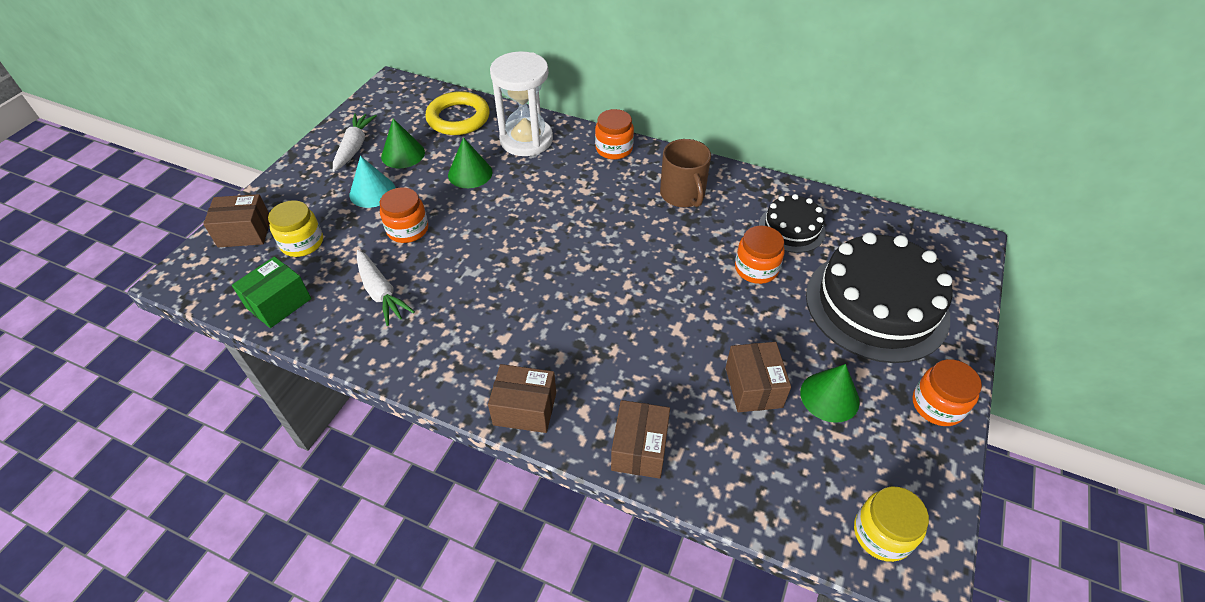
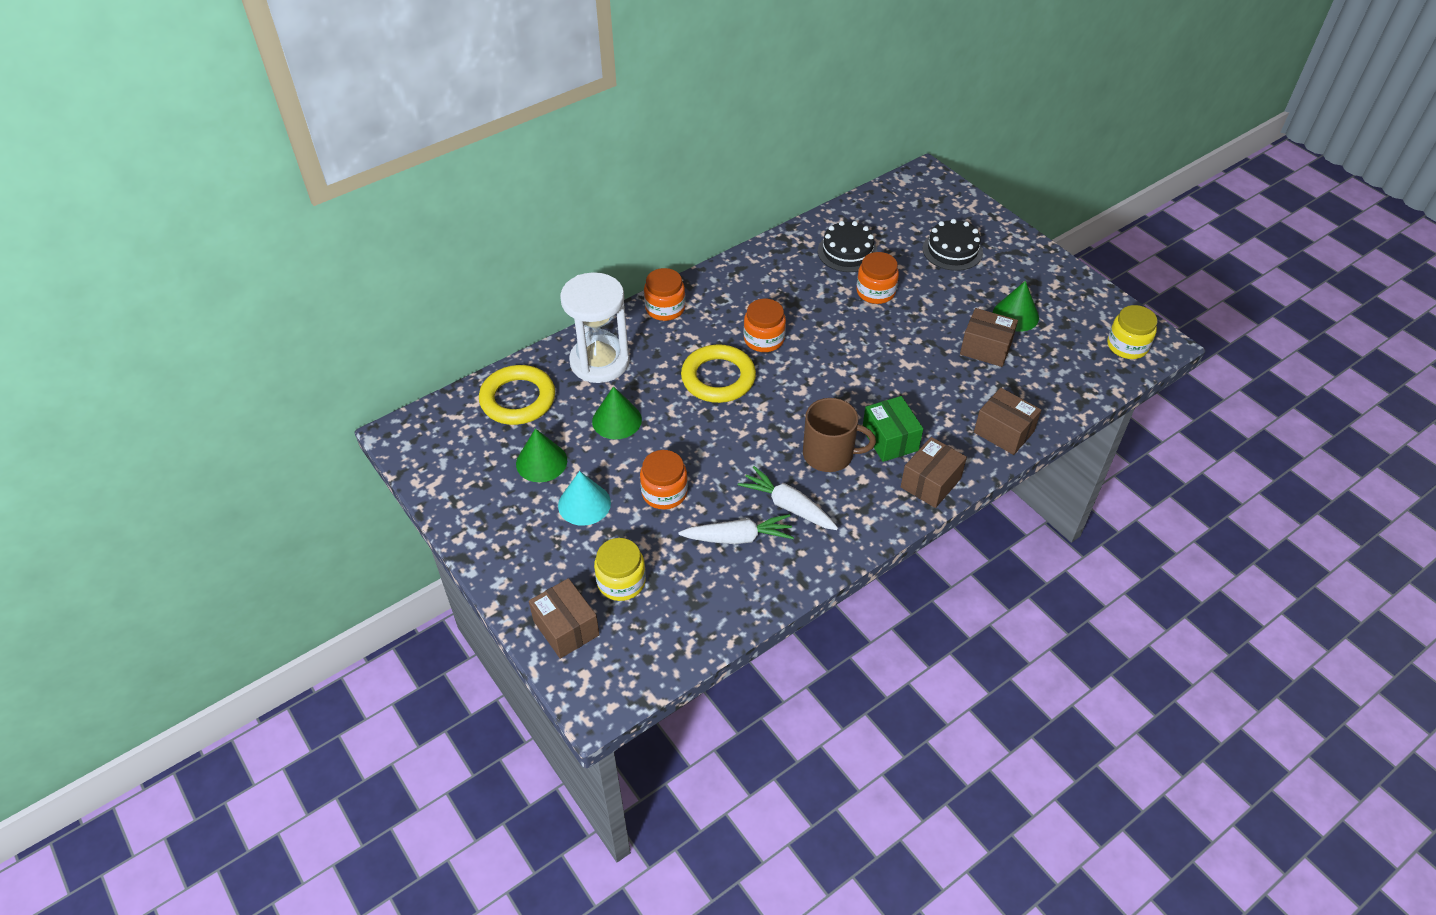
camera: 60 degrees left, 0 degrees up
brown box [203,194,270,248] -> brown box turned 60 degrees counterclockwise [529,578,600,659]
green box [232,257,311,328] -> green box moved to [863,396,923,462]
white carrot [333,113,377,171] -> white carrot moved to [738,466,838,530]
brown mug [660,139,711,207] -> brown mug moved to [803,398,876,472]
black cake [806,232,952,363] -> black cake [922,219,983,271], size x0.52
orange jar [912,359,982,426] -> orange jar moved to [744,299,786,352]
none -> yellow ring [681,344,756,403]

